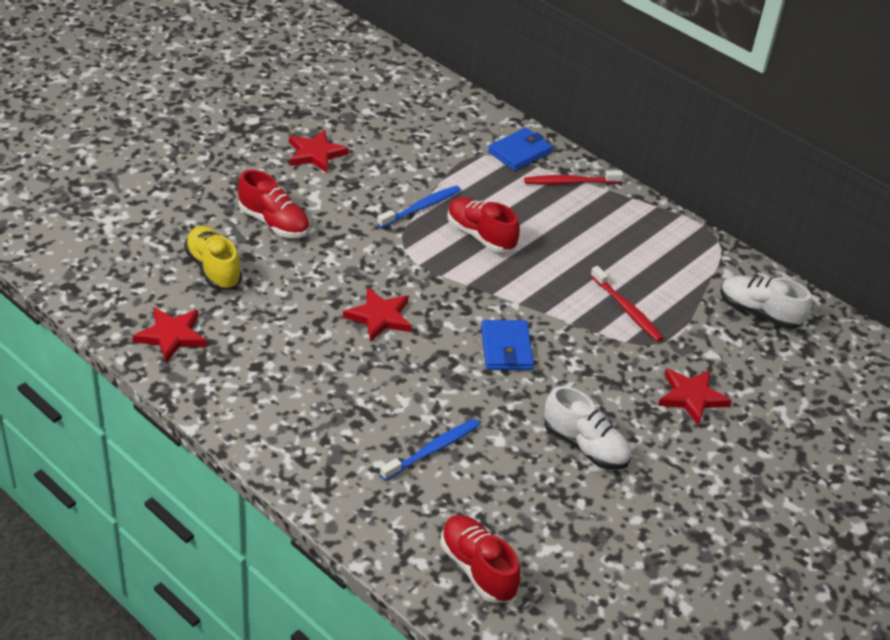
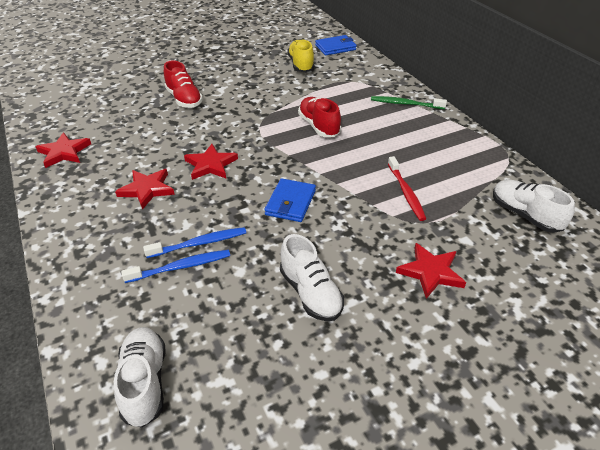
camera: 25 degrees right, 0 degrees up
yellow shoe [184,226,242,290] -> yellow shoe moved to [287,39,315,72]
red star [289,130,349,173] -> red star moved to [115,169,175,210]
blue toothbrush [377,185,461,228] -> blue toothbrush moved to [143,227,247,258]
red shoe [440,515,521,603] -> white shoe [114,327,165,428]
blue wallet [488,128,553,171] -> blue wallet moved to [315,35,357,56]
red toothbrush [524,171,623,185] -> green toothbrush [371,96,447,109]

